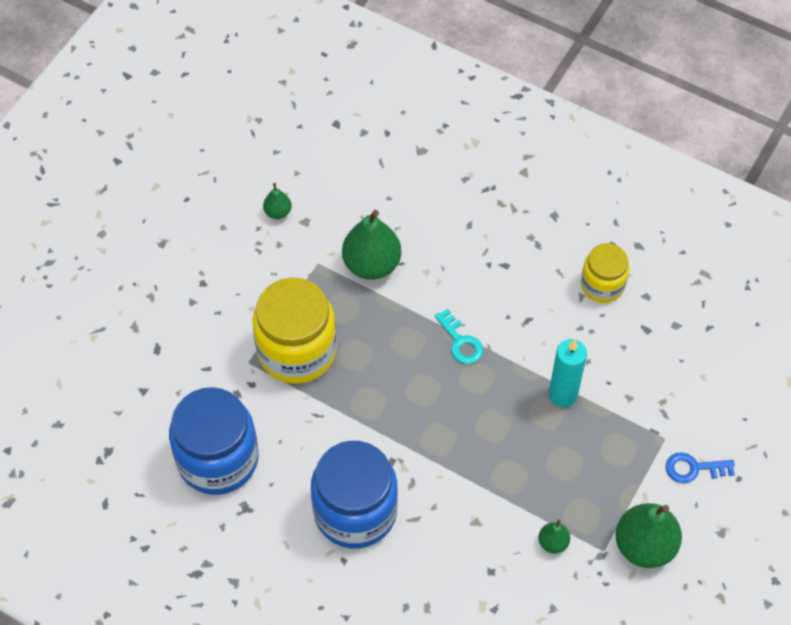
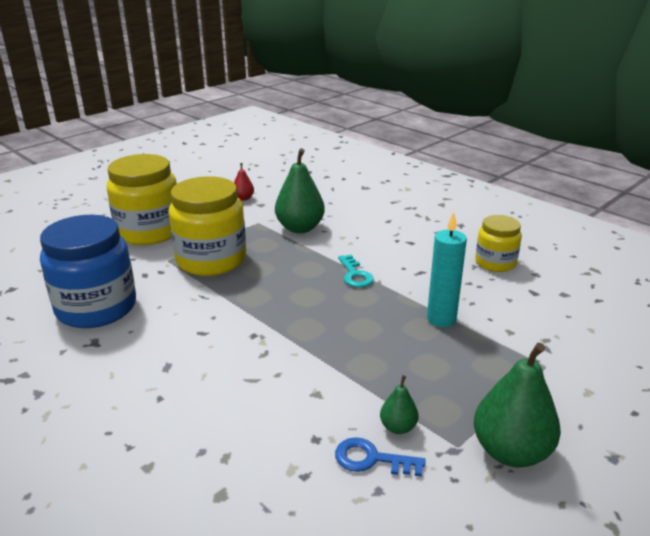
camera: 15 degrees right, 30 degrees down
green pear [263,183,292,219] -> red pear [234,163,254,201]
blue jar [311,441,398,548] -> none
blue key [666,452,735,483] -> blue key moved to [335,437,425,477]
none -> yellow jar [107,154,177,245]

